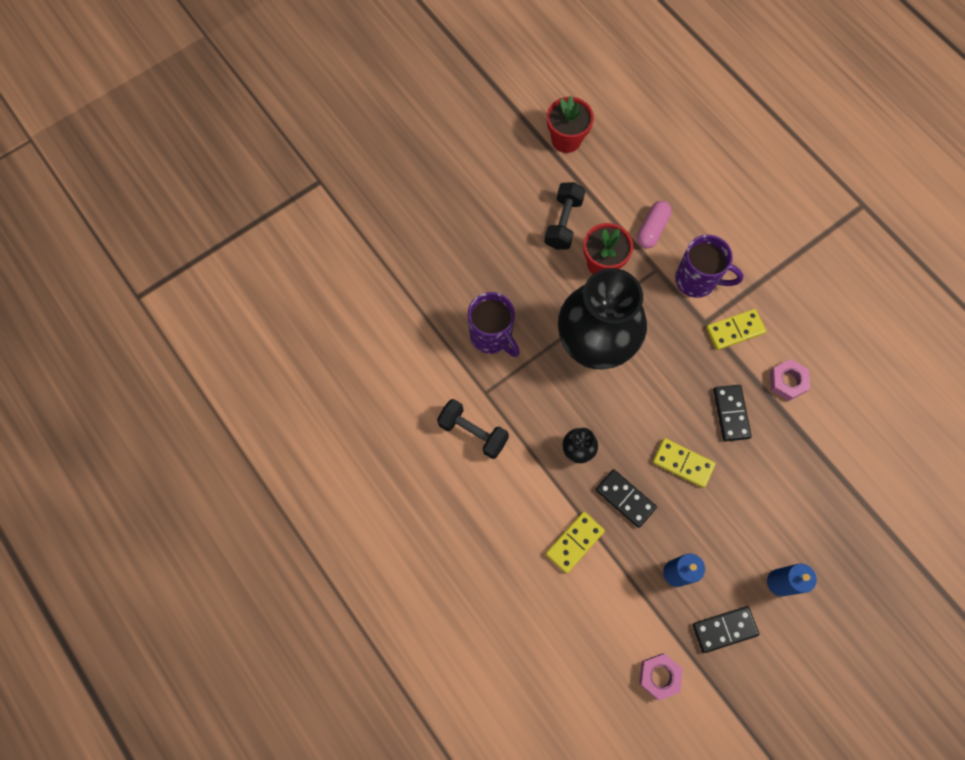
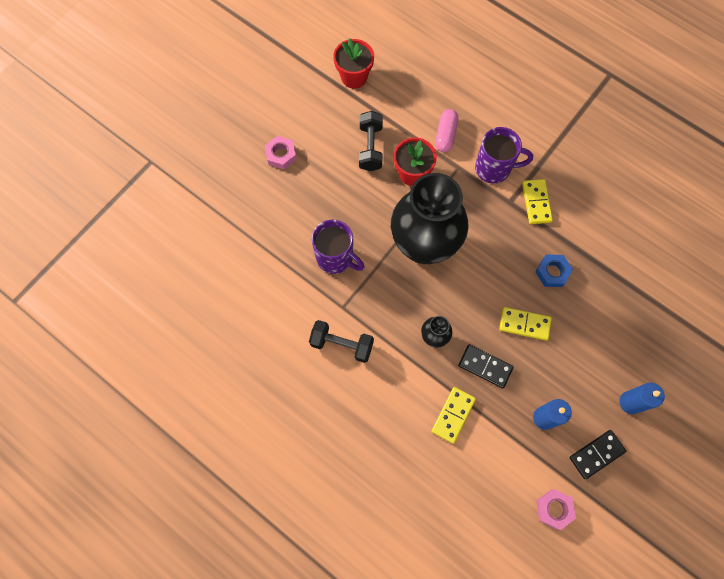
camera: 15 degrees left, 0 degrees up
yellow domino [706,309,766,350] -> yellow domino turned 60 degrees counterclockwise [522,179,553,224]
black domino [713,385,752,441] -> blue nut [535,255,573,287]
pink nut [770,359,810,401] -> pink nut moved to [265,136,297,169]

